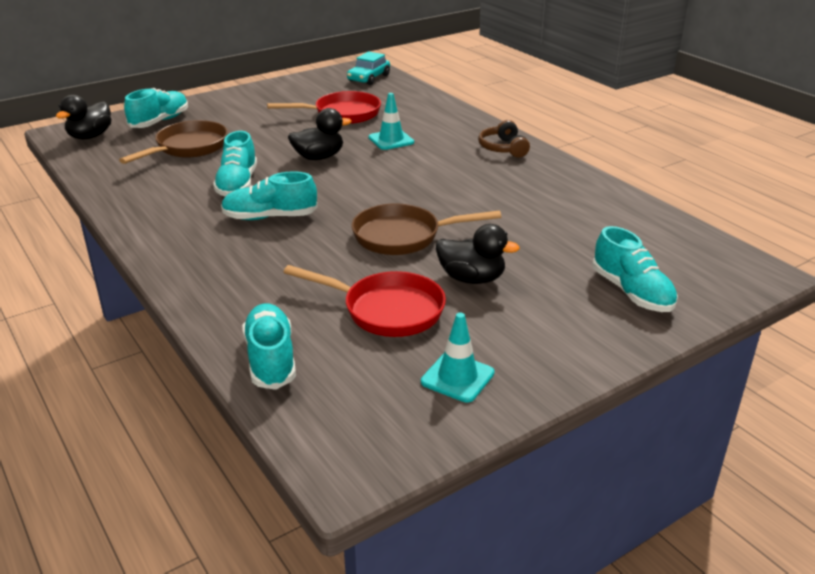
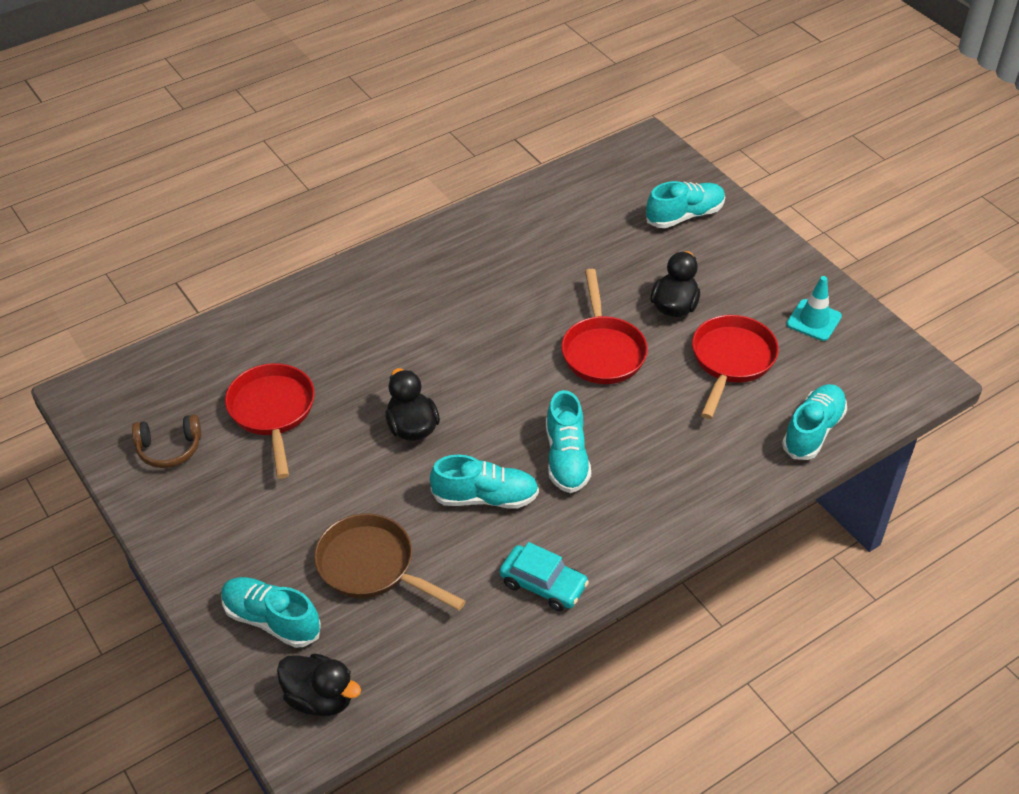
camera: 90 degrees left, 15 degrees up
turquoise shoe [242,304,296,390] -> turquoise shoe turned 135 degrees clockwise [782,384,847,460]
turquoise car [347,51,390,85] -> turquoise car moved to [500,542,589,611]
brown pan [351,204,501,255] -> red pan [561,269,648,384]
turquoise traffic cone [369,93,414,150] -> none
brown headphones [478,120,530,158] -> brown headphones moved to [132,414,201,468]

